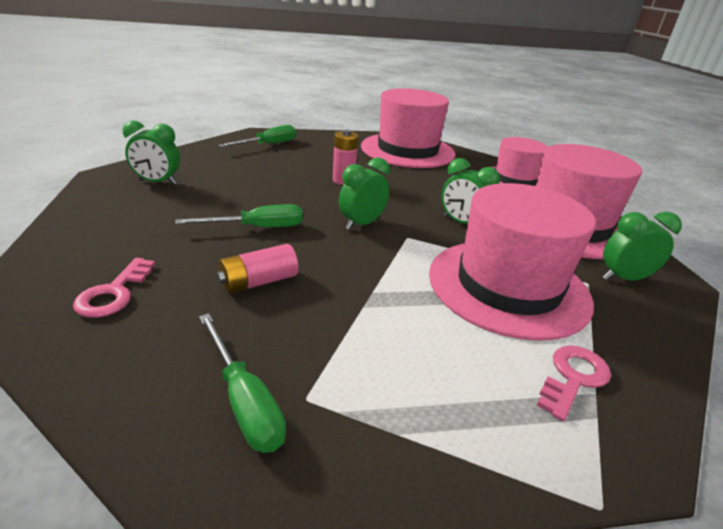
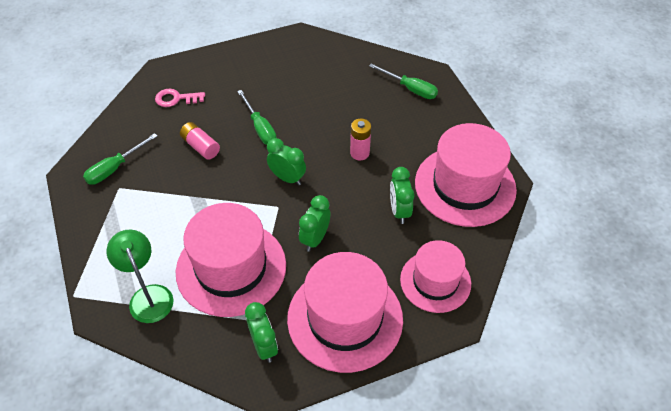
camera: 80 degrees right, 20 degrees up
green clock [123,121,180,184] -> green clock moved to [390,167,415,224]
pink key [537,345,611,422] -> green lamp [106,230,174,323]

